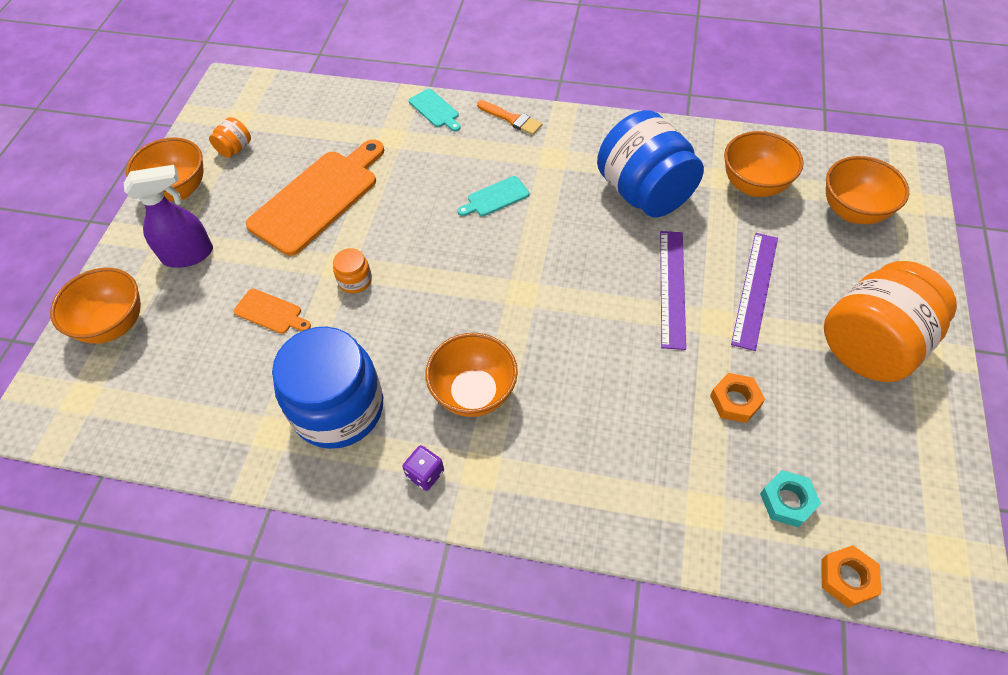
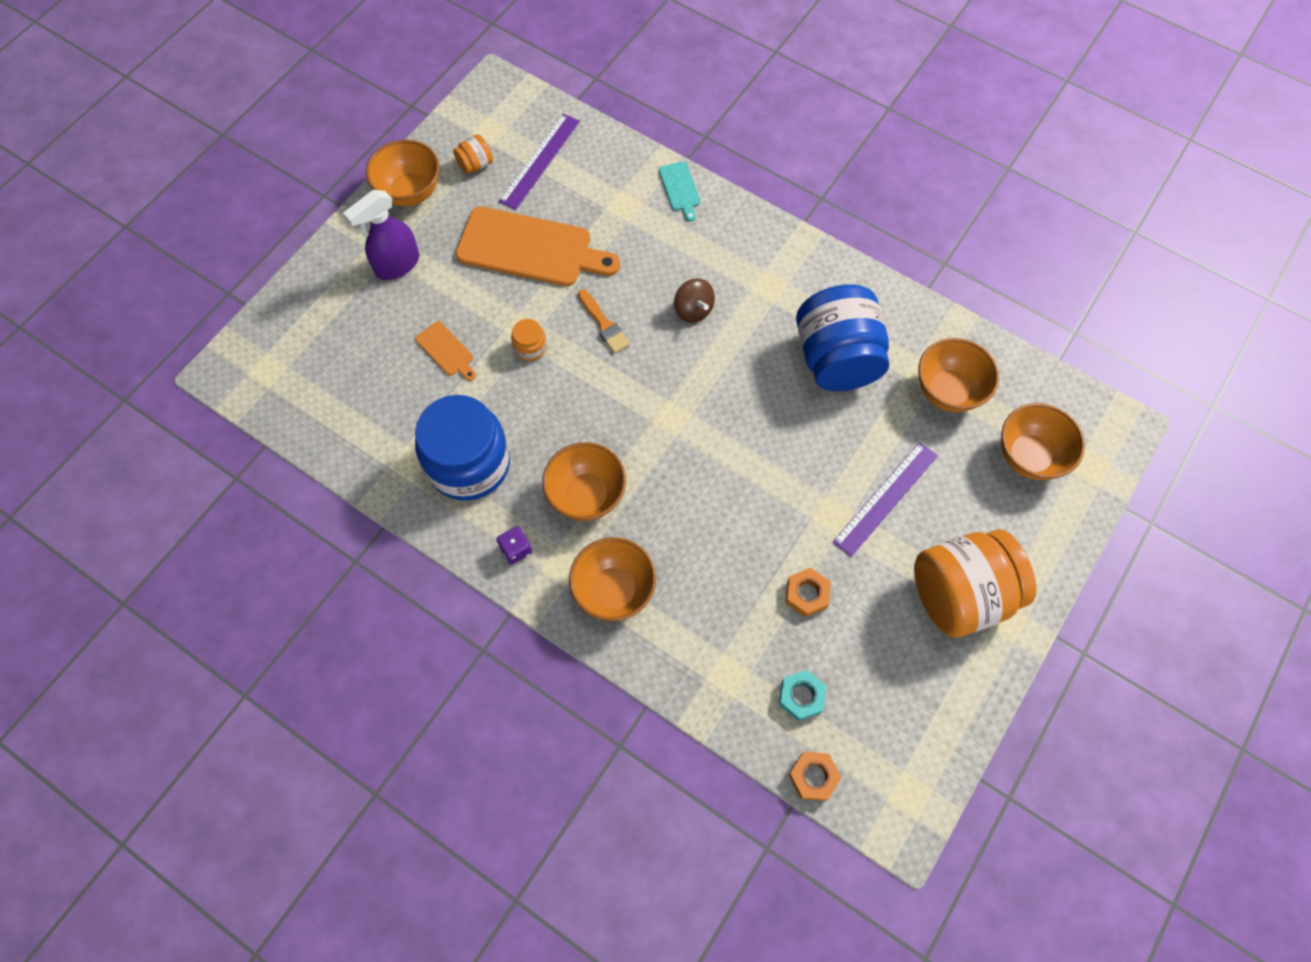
camera: 20 degrees right, 10 degrees up
orange bowl [50,268,141,344] -> orange bowl moved to [569,537,656,621]
purple spray bottle [124,165,213,268] -> purple spray bottle turned 135 degrees clockwise [343,190,419,280]
orange cutting board [246,140,384,256] -> orange cutting board turned 45 degrees clockwise [456,206,620,286]
turquoise cutting board [457,176,529,216] -> brown spinning top [674,278,715,323]
orange brush [477,100,542,135] -> orange brush moved to [578,289,630,353]
purple ruler [660,231,686,350] -> purple ruler moved to [499,114,580,210]

